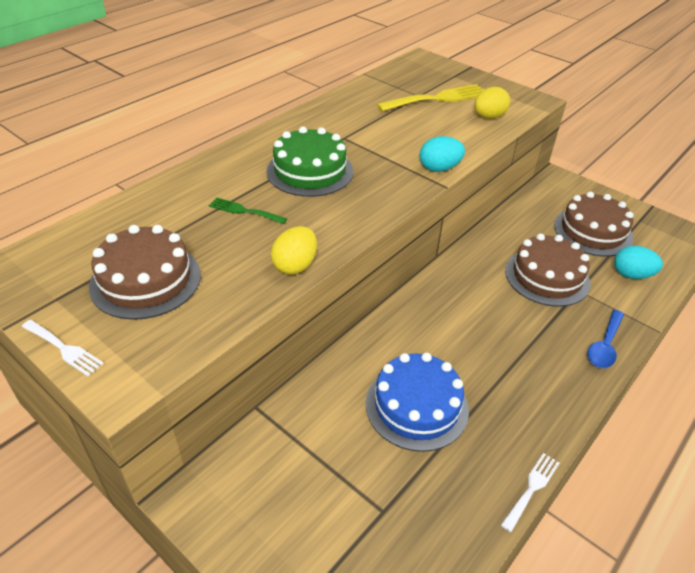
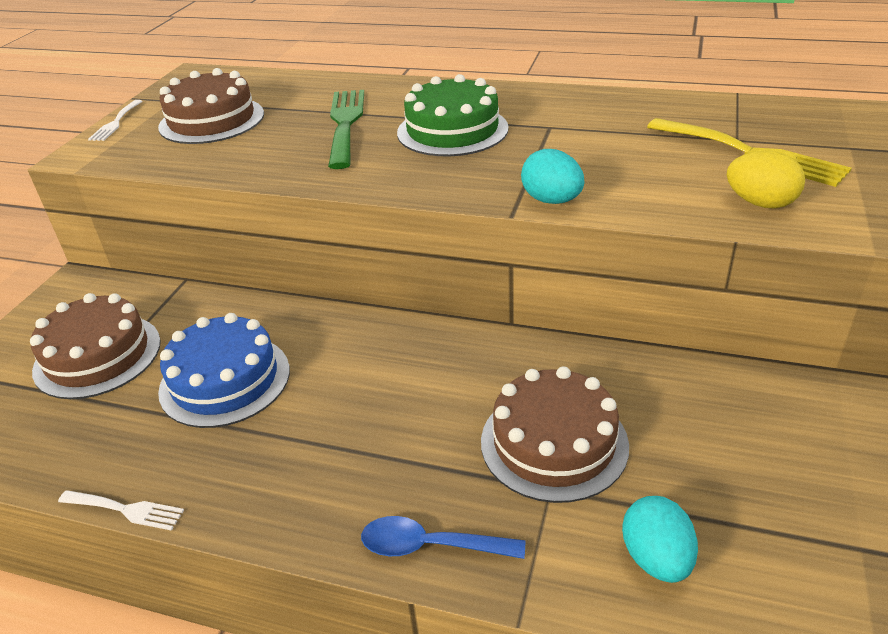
camera: 70 degrees right, 5 degrees down
green fork [209,197,287,224] -> green fork [328,90,364,169], size x1.88
yellow egg [271,226,317,275] -> none
brown cake [554,192,634,257] -> brown cake moved to [30,293,161,399]

